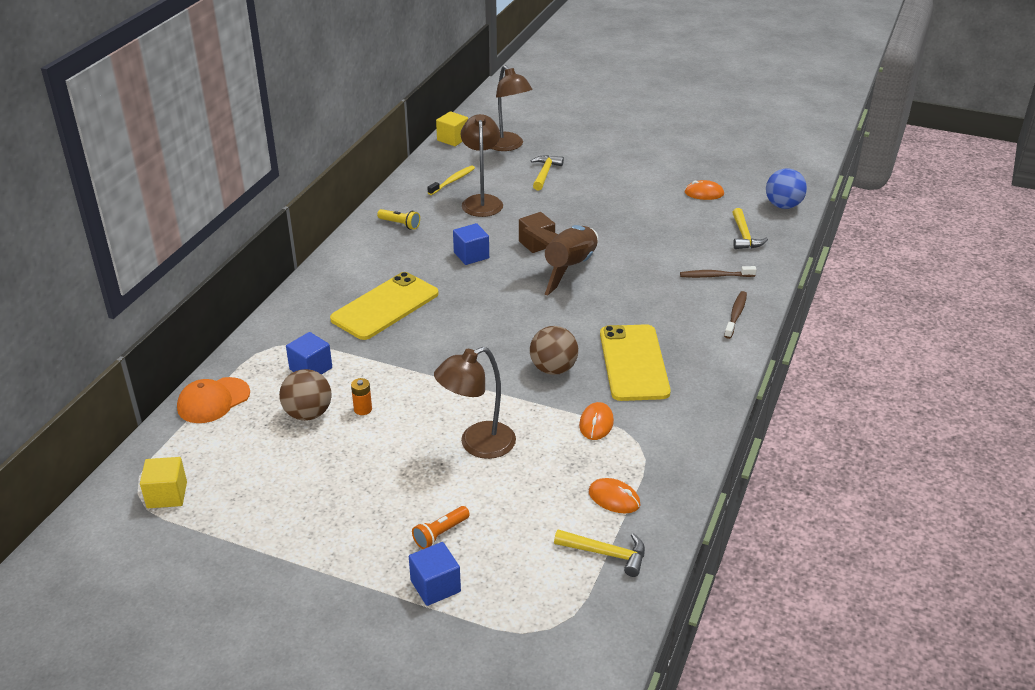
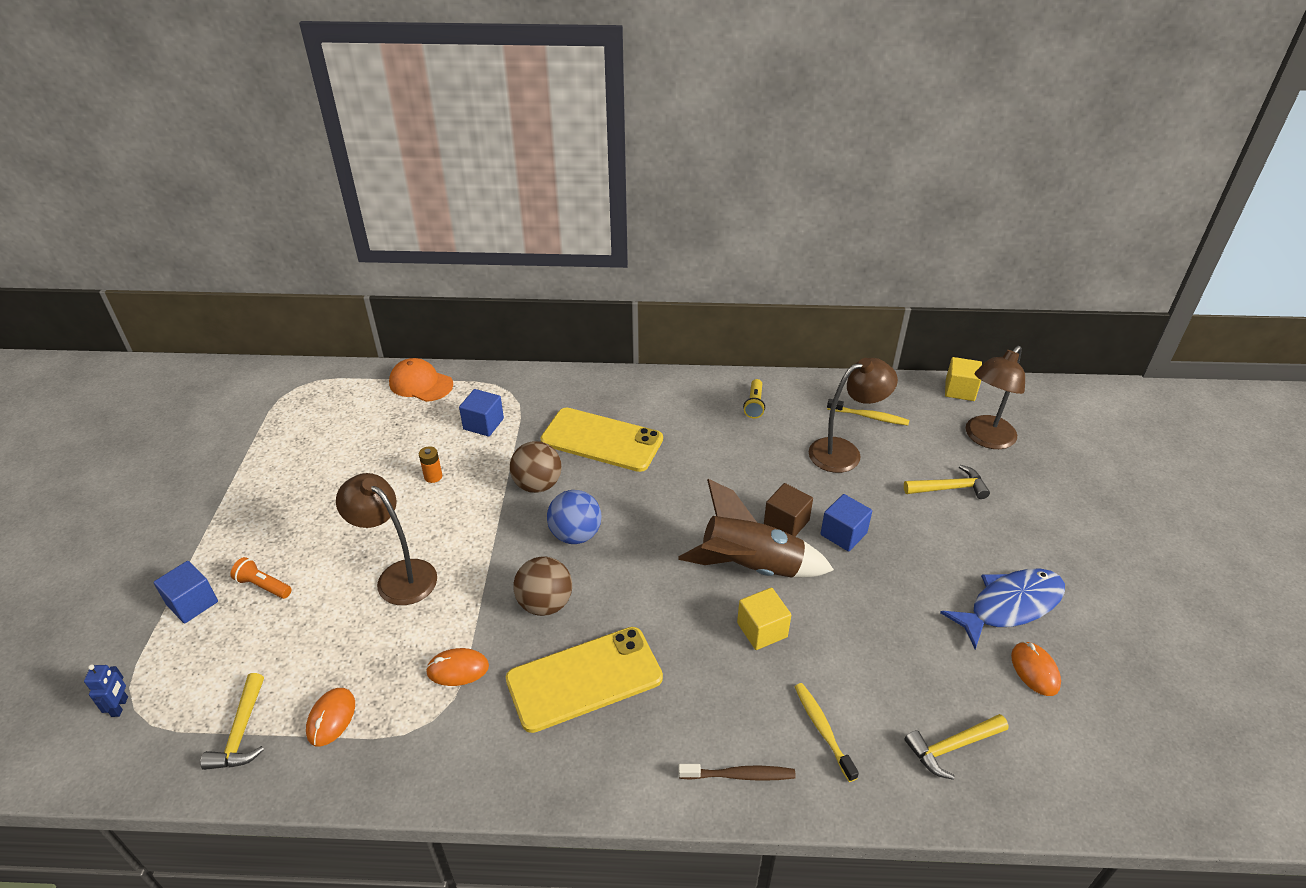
camera: 70 degrees right, 5 degrees up
yellow cube [140,457,187,508] -> yellow cube moved to [737,588,791,650]
brown ball [279,369,332,421] -> brown ball moved to [510,441,562,493]
blue cube [453,223,489,265] -> blue cube moved to [820,494,872,552]
brown toothbrush [680,266,757,278] -> yellow toothbrush [795,683,859,782]
blue ball [766,168,807,209] -> blue ball moved to [547,490,602,544]
none -> blue robot [84,664,128,717]
none -> blue fish [940,569,1065,649]

